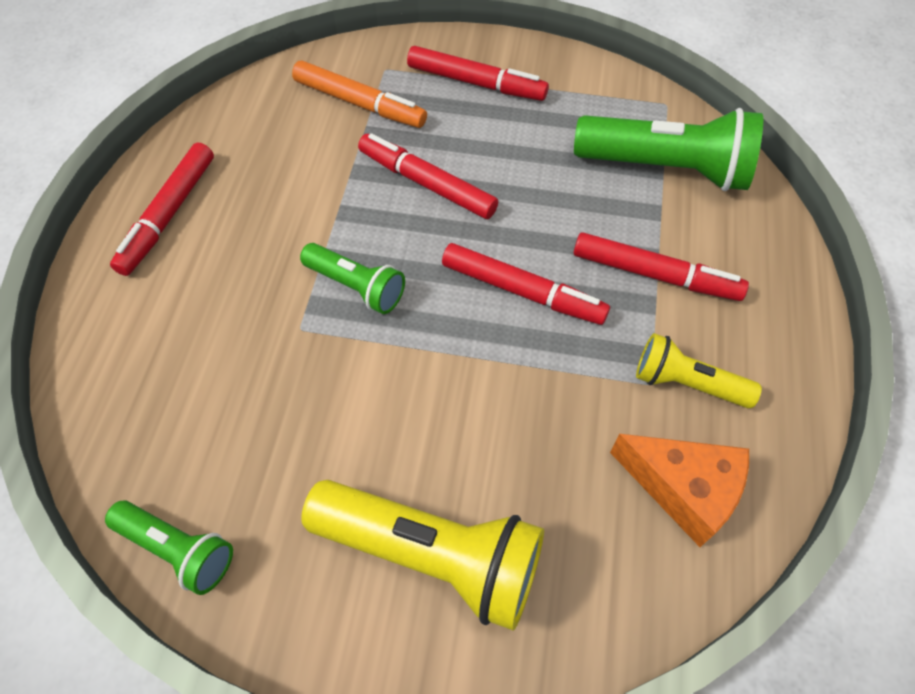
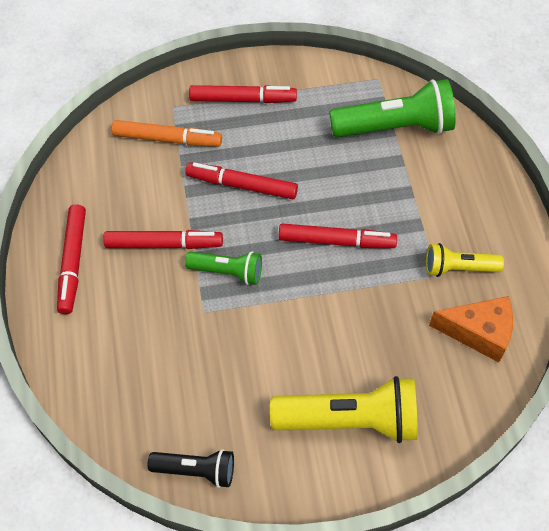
camera: 20 degrees left, 0 degrees up
green flashlight [105,500,233,595] -> black flashlight [148,449,234,488]
red marker [574,232,749,301] -> red marker moved to [103,230,223,249]

